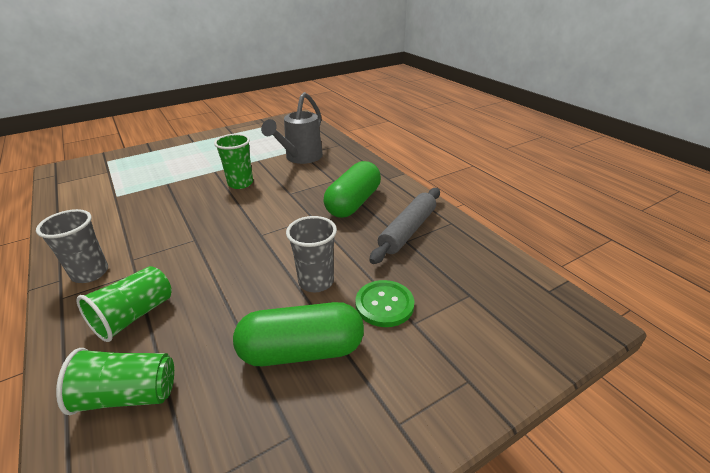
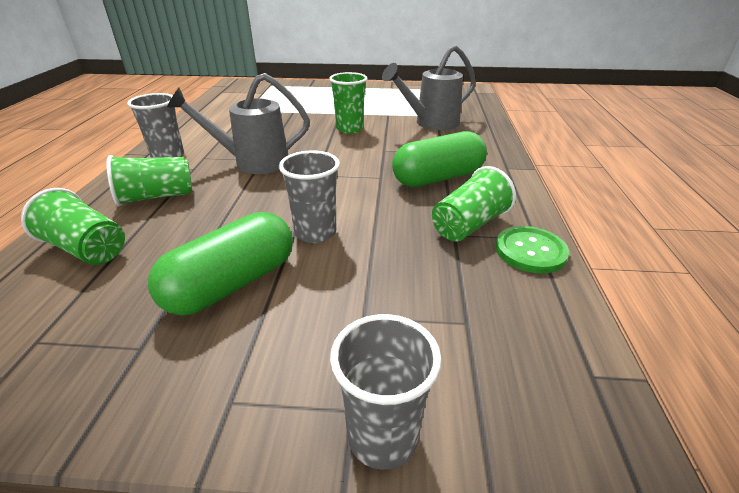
camera: 35 degrees right, 0 degrees up
green capsule [233,302,364,366] -> green capsule turned 75 degrees counterclockwise [148,212,293,316]
green button [355,280,414,327] -> green button moved to [495,226,569,273]
grey rolling pin [369,188,440,264] -> green cup [432,166,516,242]
none -> grey watering can [167,73,310,174]
none -> grey cup [330,314,442,470]

